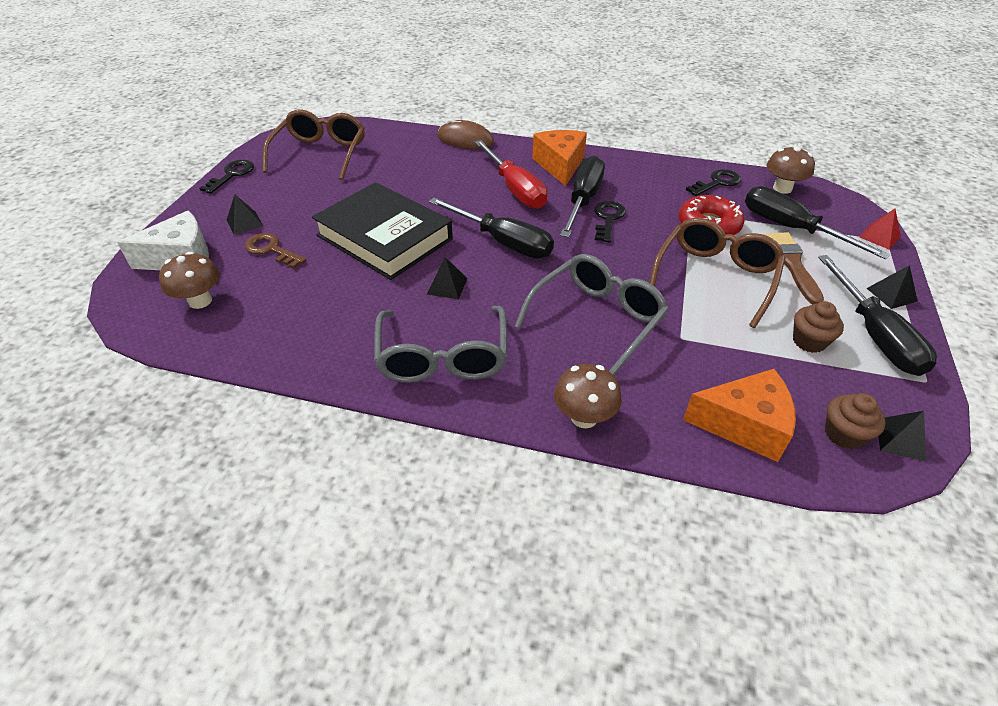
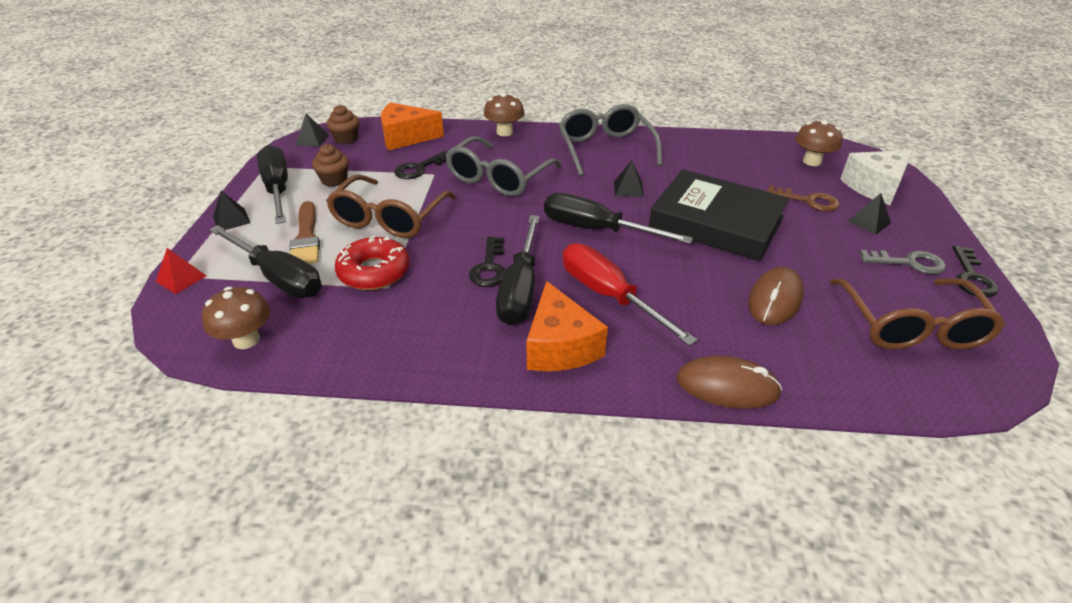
camera: 170 degrees right, 5 degrees down
black key [686,169,741,196] -> black key moved to [394,151,448,179]
none -> brown mouse [748,267,804,325]
none -> grey key [860,250,946,274]

